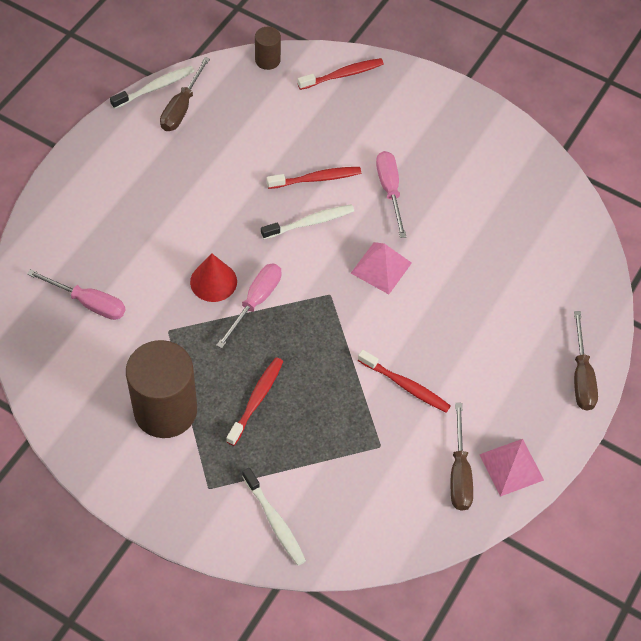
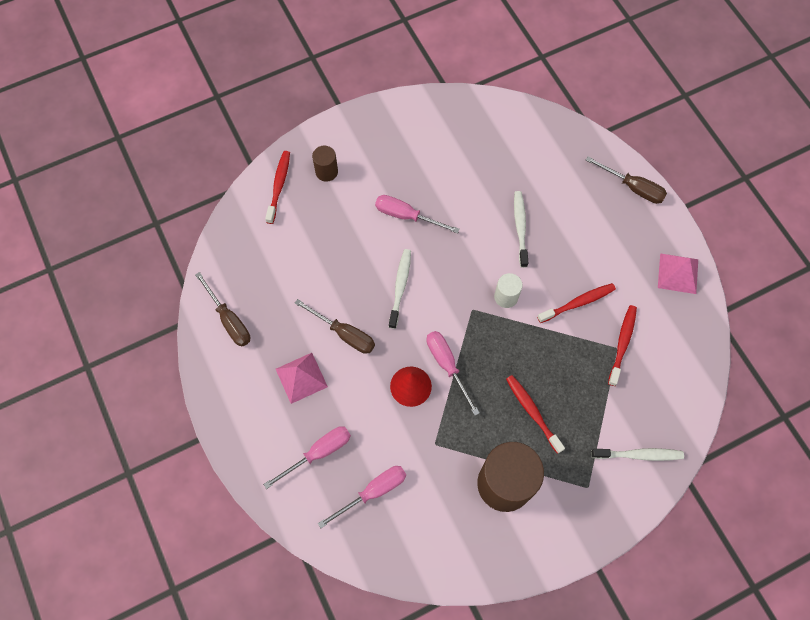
camera: 55 degrees left, 10 degrees up
white toothbrush [110,66,194,109] -> white toothbrush moved to [514,191,528,268]
brown cylinder [255,27,281,70] -> brown cylinder moved to [312,146,338,182]
red toothbrush [267,167,361,189] -> red toothbrush moved to [608,305,637,386]
pink pyramid [351,242,412,294] -> pink pyramid moved to [276,353,328,404]
brown screwdriver [451,403,473,511] -> brown screwdriver moved to [295,299,375,354]
none -> pink screwdriver [263,426,351,489]
none -> white cylinder [494,273,523,308]

